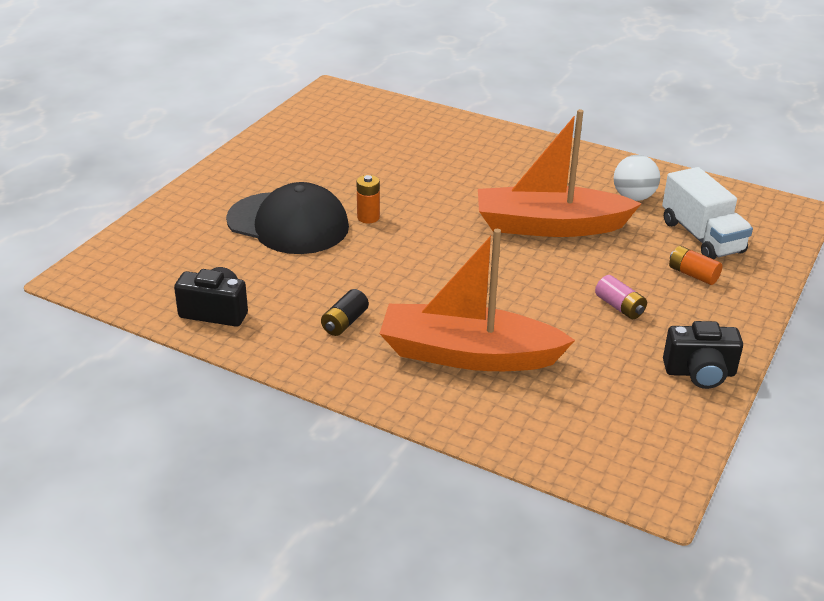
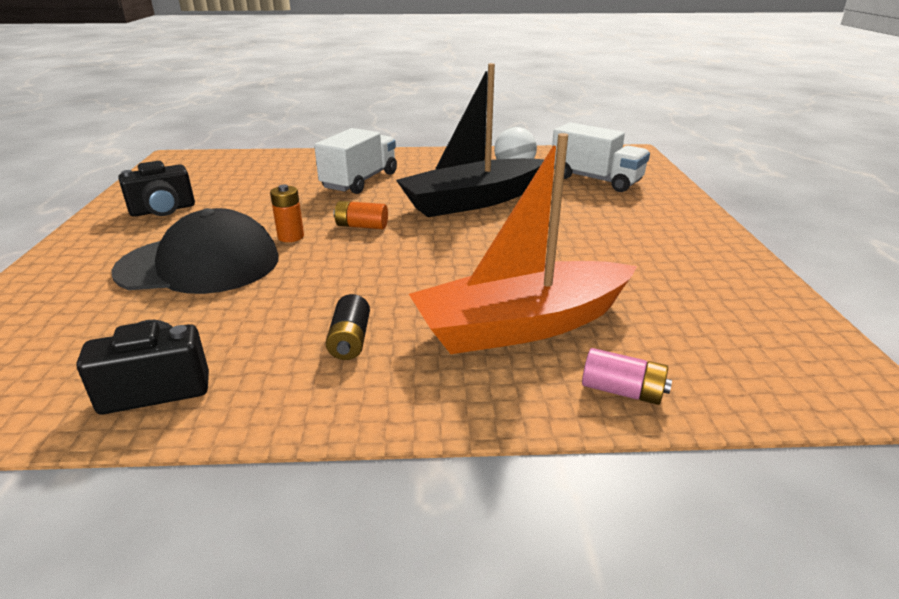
camera: 30 degrees left, 5 degrees down
orange boat [478,109,642,237] -> black boat [396,63,544,217]
pink battery [595,275,647,319] -> pink battery moved to [582,348,672,405]
black camera [663,321,743,389] -> black camera moved to [118,161,195,217]
orange battery [669,246,722,285] -> orange battery moved to [333,201,388,229]
none -> white truck [314,128,397,194]

